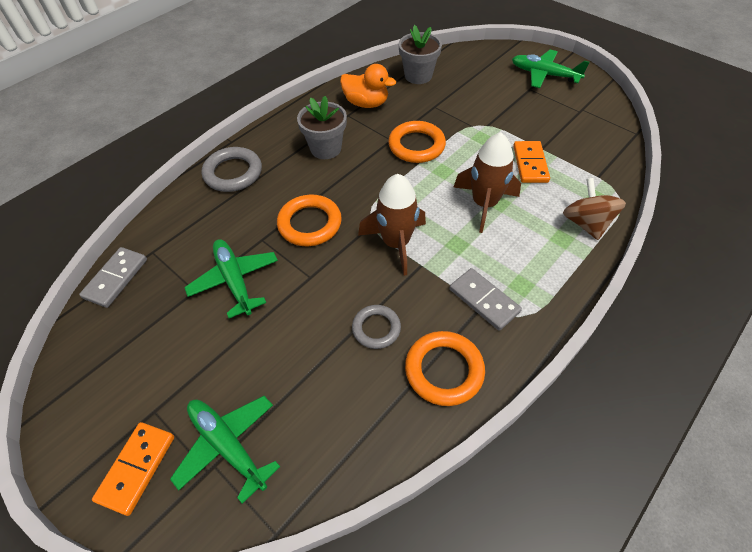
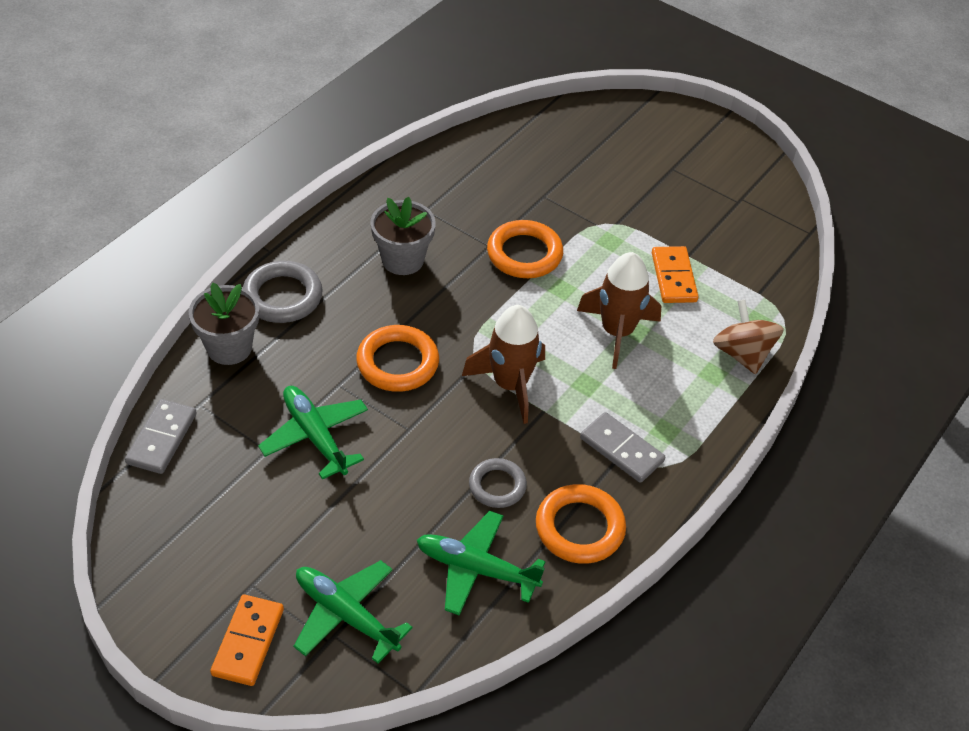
camera: 10 degrees left, 5 degrees down
orange duck [340,64,396,108] -> none
grey flower pot [399,25,442,84] -> grey flower pot moved to [189,283,259,365]
green plane [512,50,589,88] -> green plane moved to [417,511,546,616]

